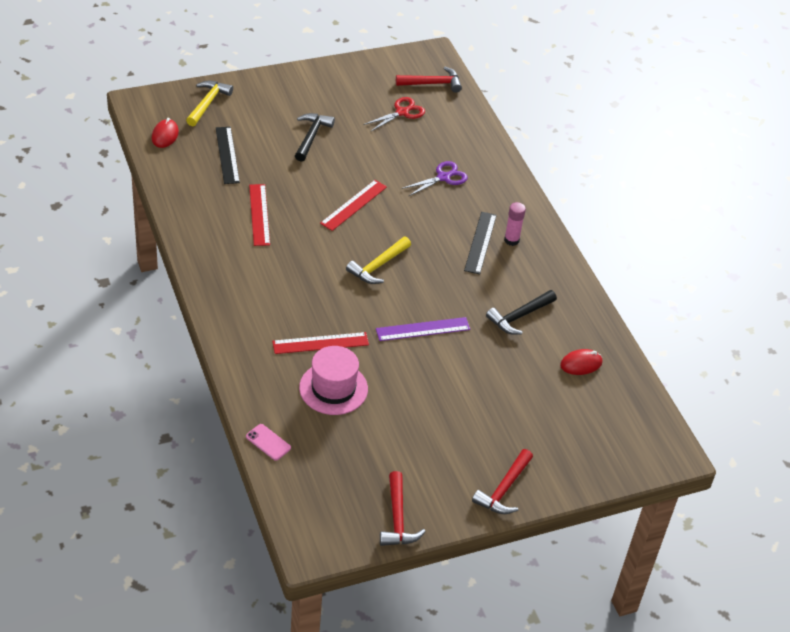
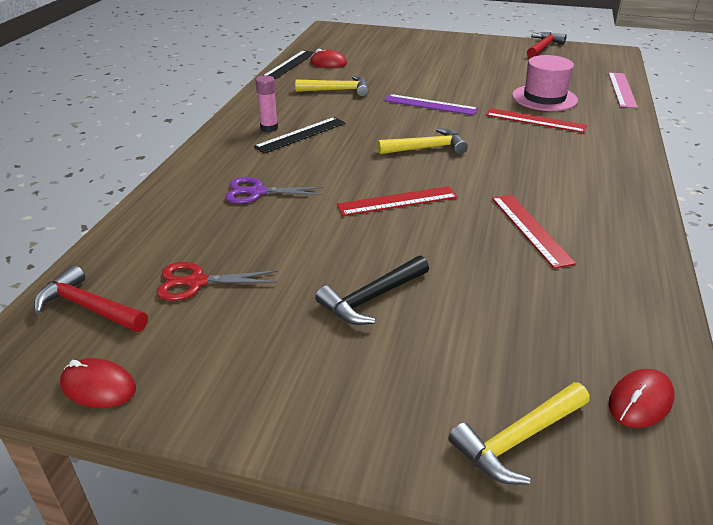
camera: 140 degrees left, 10 degrees down
black ruler [216,127,240,184] -> black ruler moved to [263,50,315,79]
pink phone [246,424,291,461] -> pink ruler [608,72,638,108]
red ruler [249,184,270,246] -> red ruler turned 45 degrees counterclockwise [492,195,576,269]
red hammer [472,449,533,514] -> none
black hammer [486,290,557,335] -> yellow hammer [295,76,369,97]
none -> red mouse [60,358,136,408]

